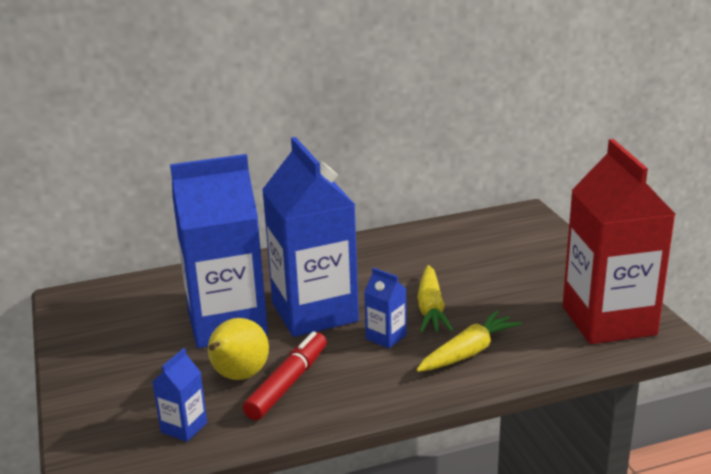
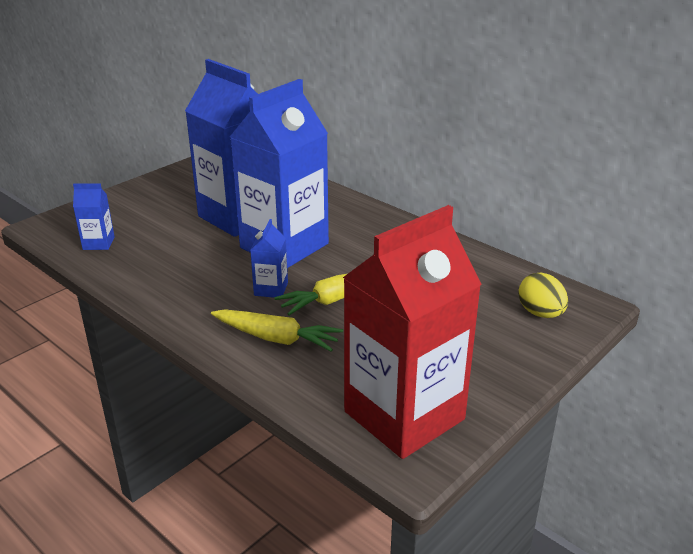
camera: 60 degrees right, 5 degrees up
yellow pear [208,318,269,380] -> none
red marker [243,331,327,420] -> none
none -> yellow egg [518,272,568,318]

